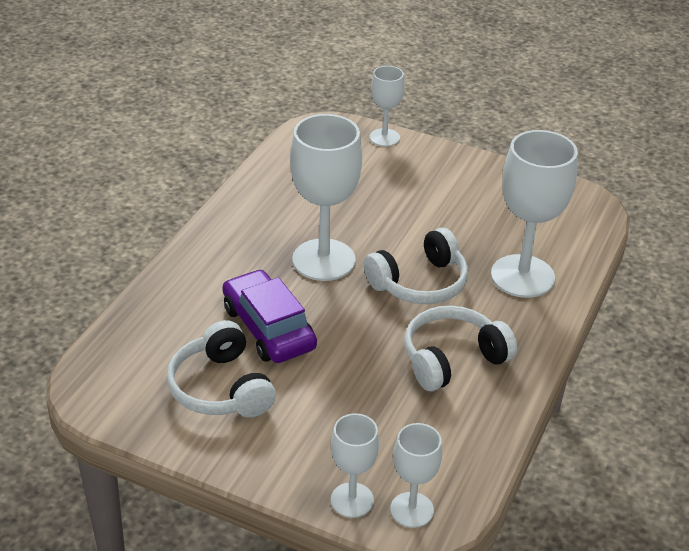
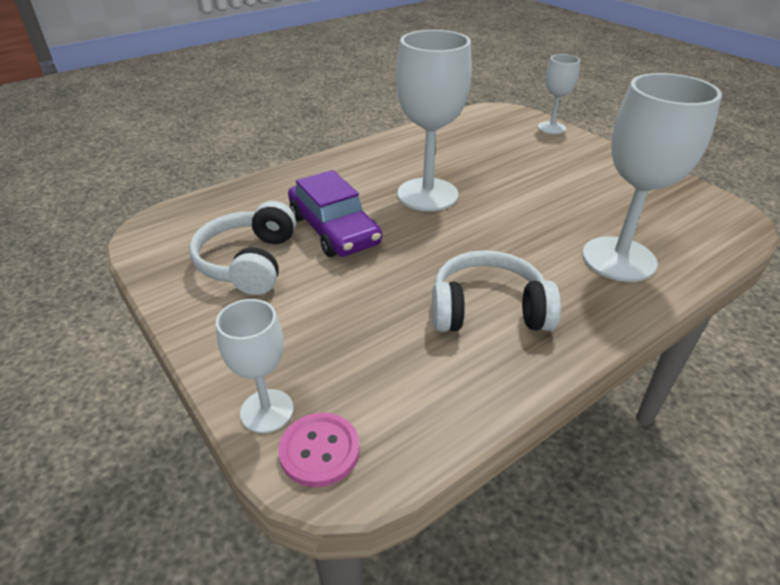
camera: 30 degrees right, 0 degrees up
purple car [222,269,317,363] -> purple car turned 150 degrees clockwise [288,170,382,257]
white headphones [364,228,468,304] -> none
white goblet [390,423,442,528] -> pink button [279,413,360,487]

